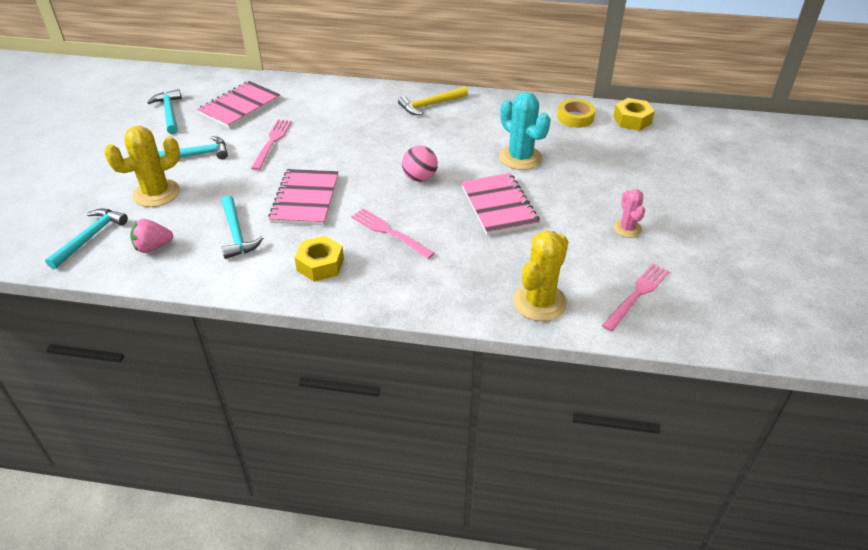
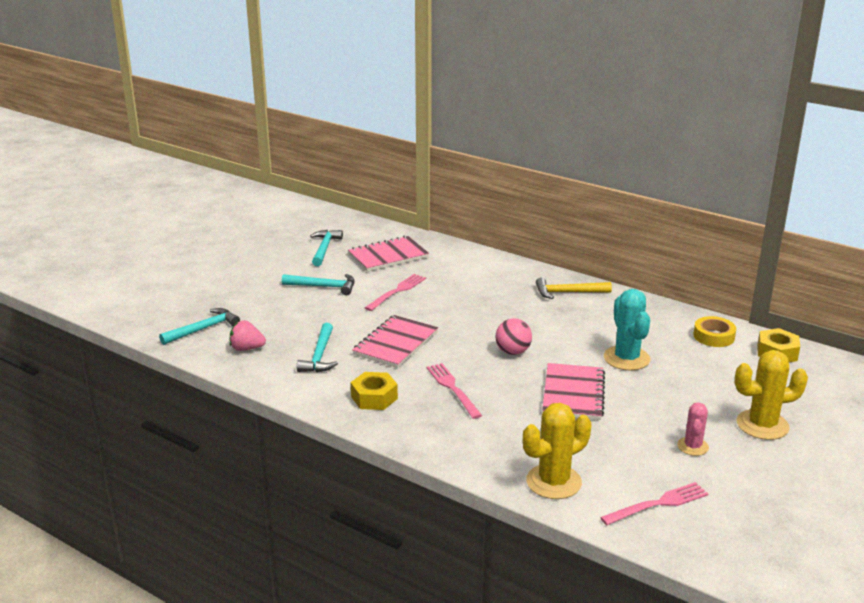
camera: 25 degrees right, 15 degrees down
yellow cactus [104,126,180,207] -> yellow cactus moved to [735,350,808,440]

